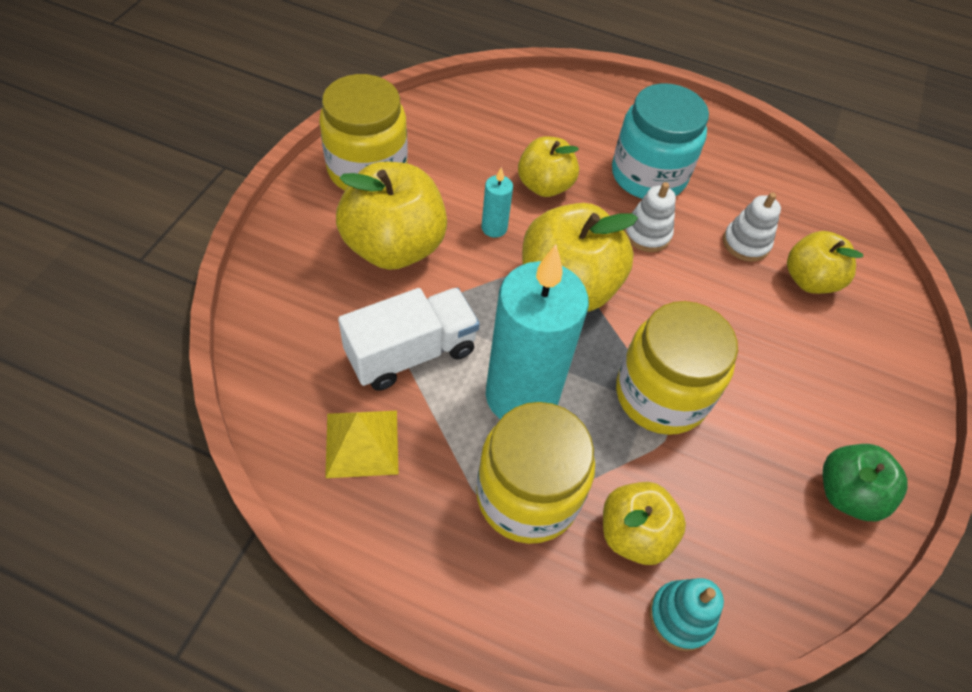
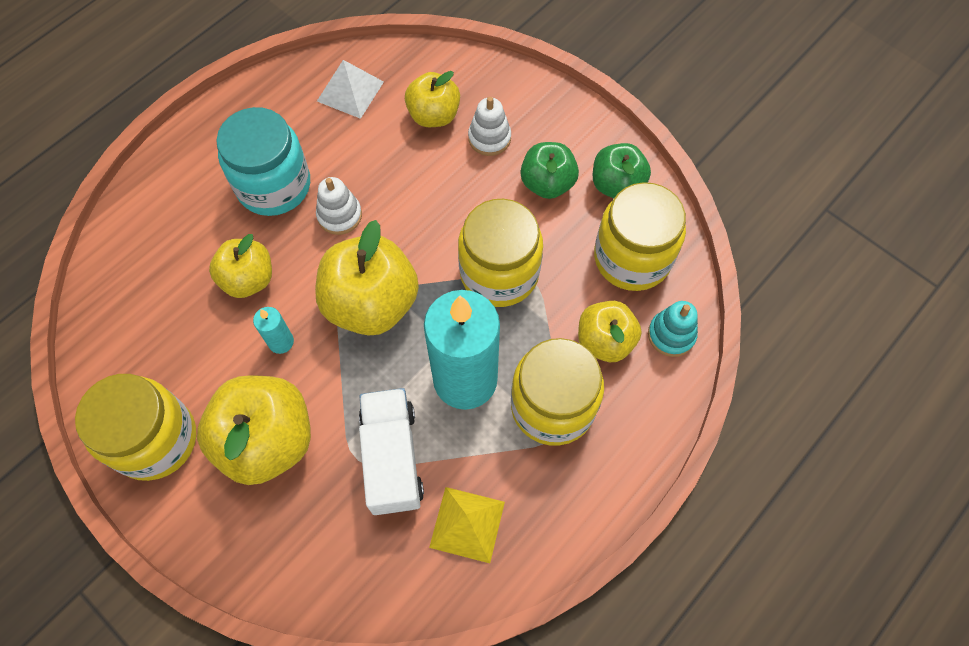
camera: 65 degrees left, 10 degrees up
white stacking toy [723,193,781,262] -> white stacking toy moved to [468,97,511,156]
none -> white pyramid [317,60,384,119]
none -> green apple [520,142,579,199]
none -> yellow jar [594,182,686,291]

